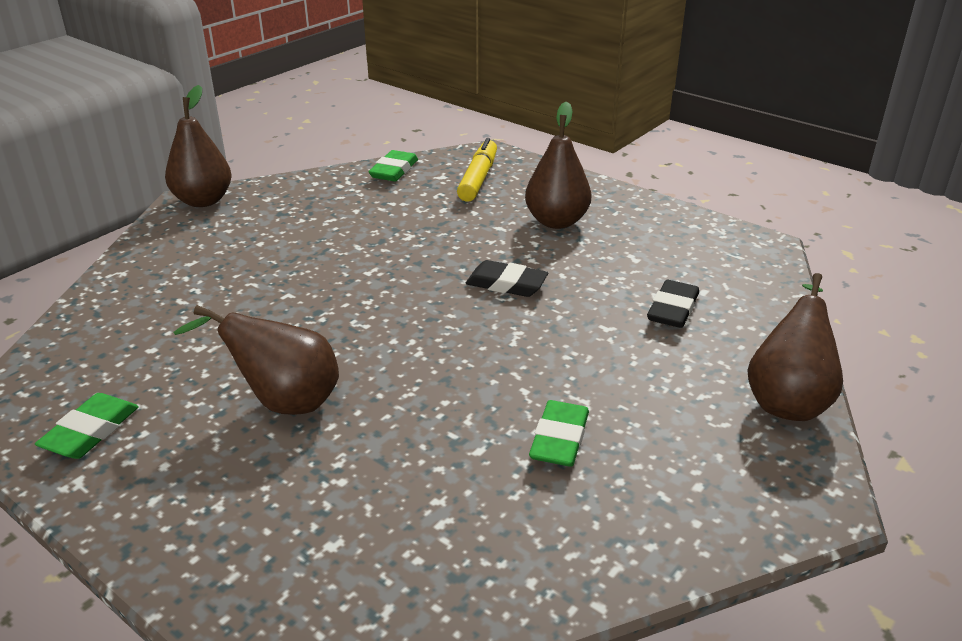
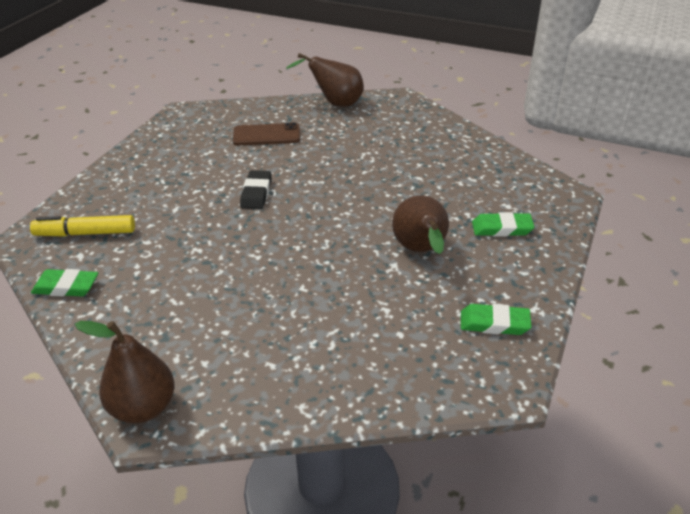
camera: 105 degrees left, 5 degrees up
brown pear [525,101,591,229] -> none
green eraser [529,400,589,467] -> green eraser moved to [472,212,535,236]
black eraser [647,280,699,328] -> brown phone [233,122,300,145]

